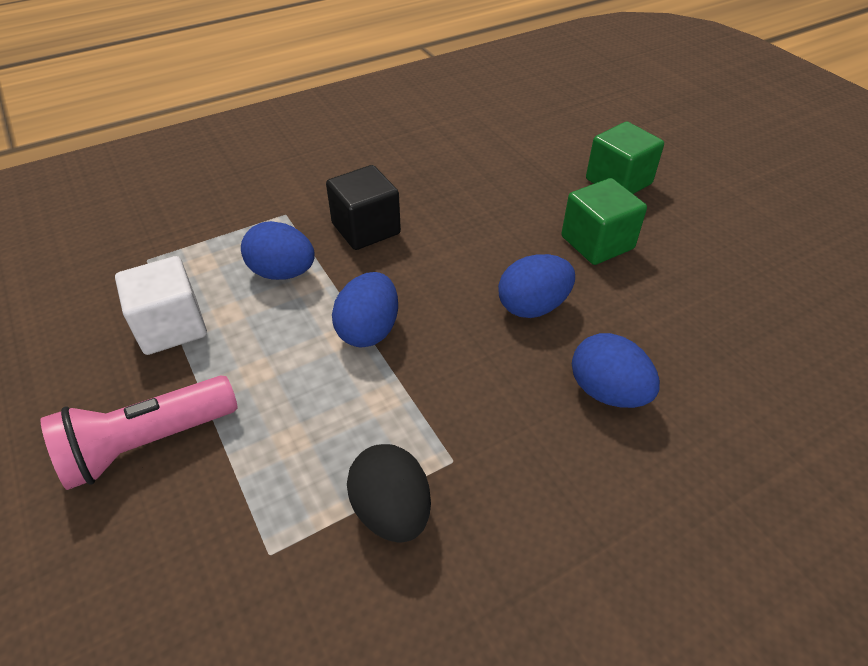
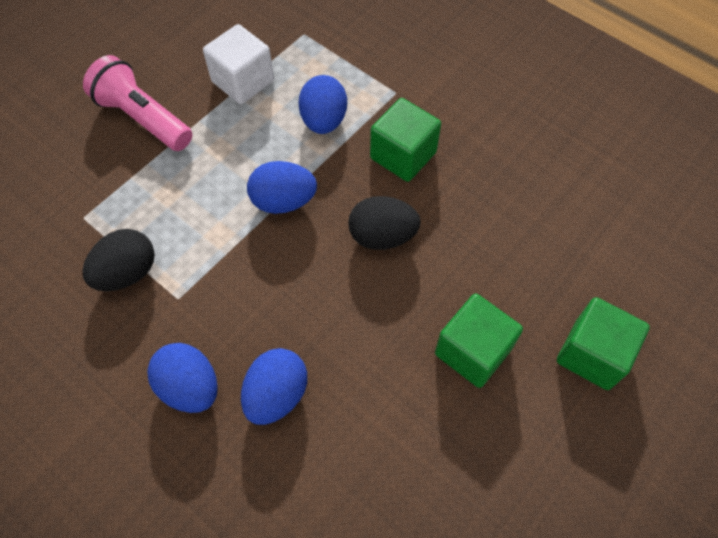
camera: 70 degrees right, 15 degrees up
black cube [326,165,401,250] -> green cube [370,98,441,182]
blue egg [498,254,575,318] -> blue egg moved to [147,343,218,413]
none -> black egg [348,196,421,250]

